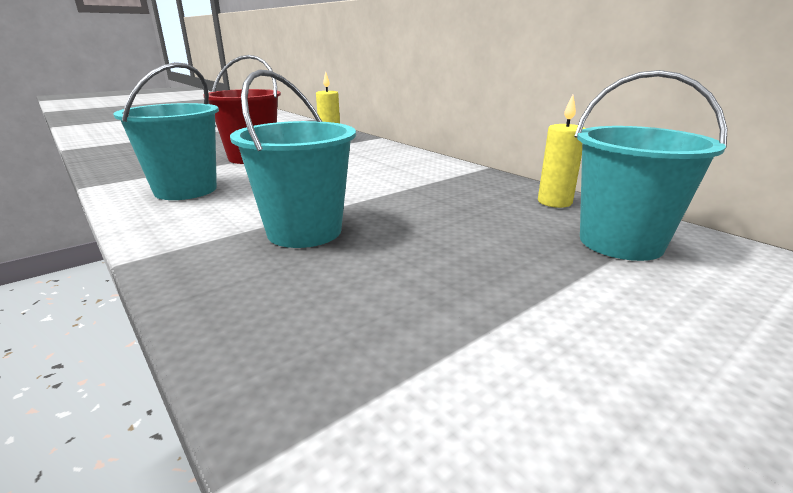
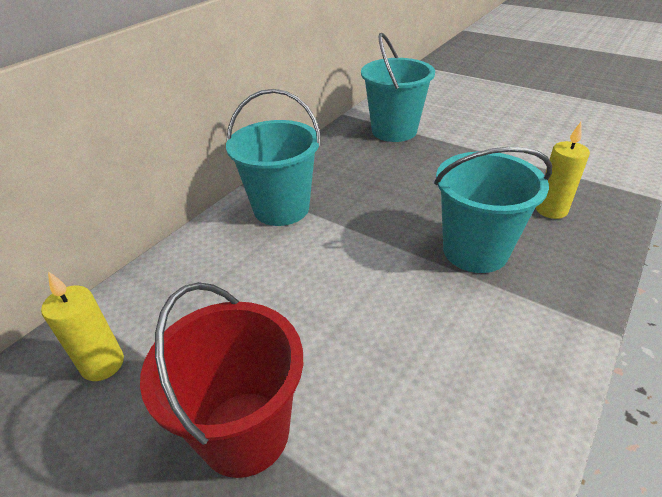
camera: 105 degrees left, 15 degrees up
turquoise bucket [113,62,219,200] -> turquoise bucket moved to [226,89,321,226]
yellow candle [538,95,586,208] -> yellow candle moved to [536,122,590,219]

